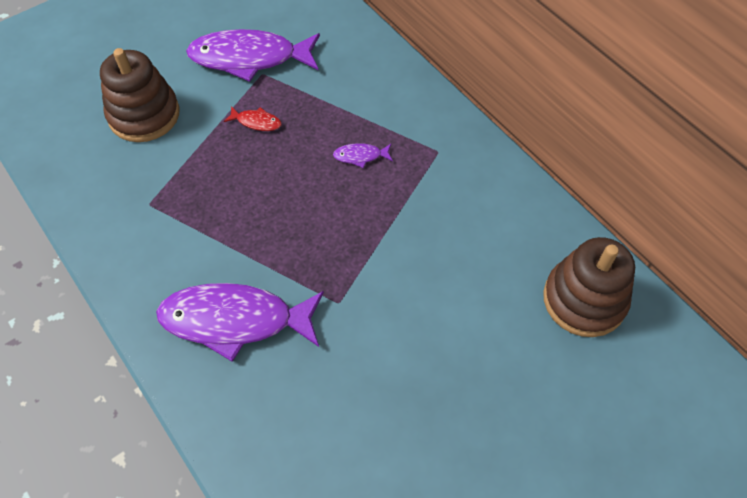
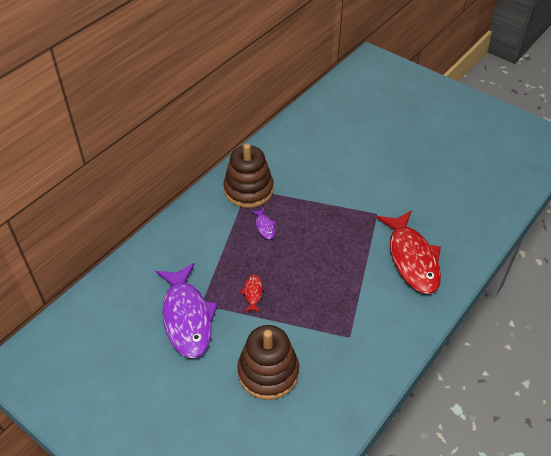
camera: 105 degrees left, 10 degrees down
purple fish [156,283,324,362] -> red fish [377,210,441,294]
brown stacking toy [543,237,635,337] -> brown stacking toy moved to [224,144,274,208]

